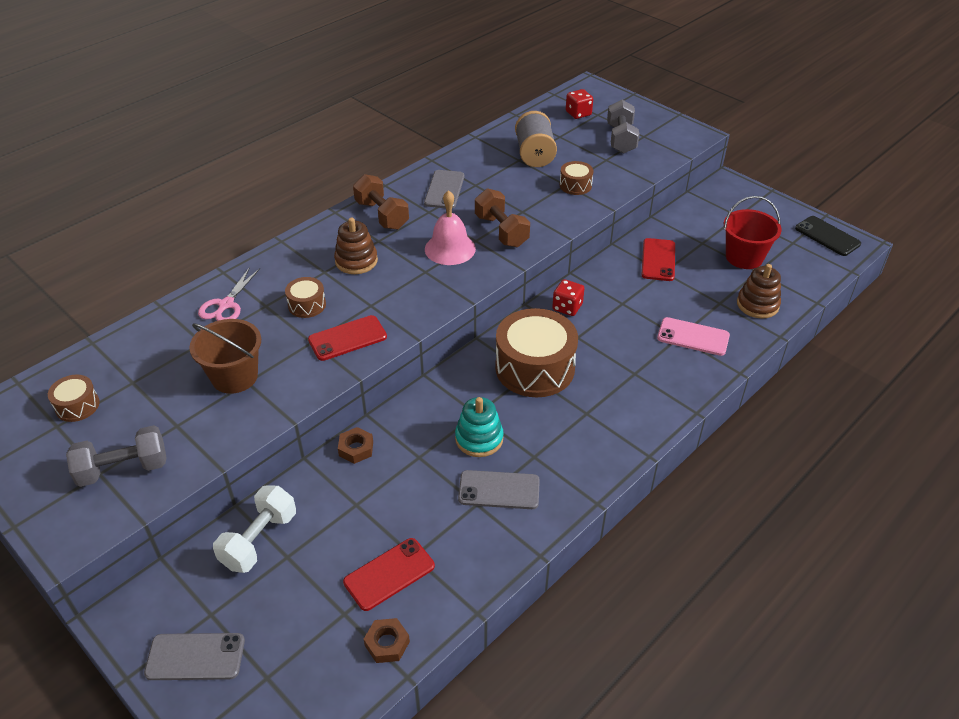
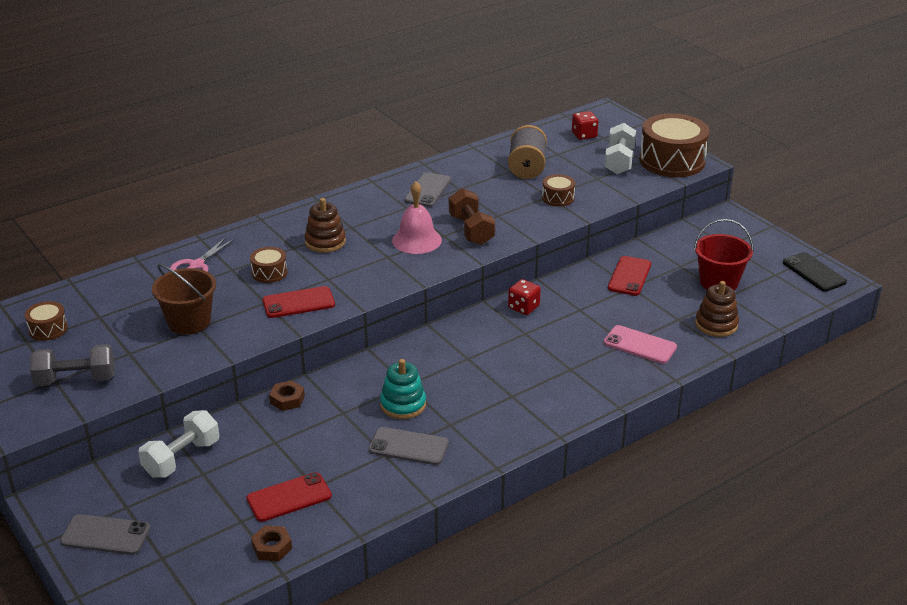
camera: 10 degrees right, 10 degrees down
brown dumbbell [353,174,409,230] -> none
brown drum [495,308,578,397] -> brown drum moved to [639,113,710,177]
grey dumbbell [607,100,639,154] -> white dumbbell [604,123,636,174]

